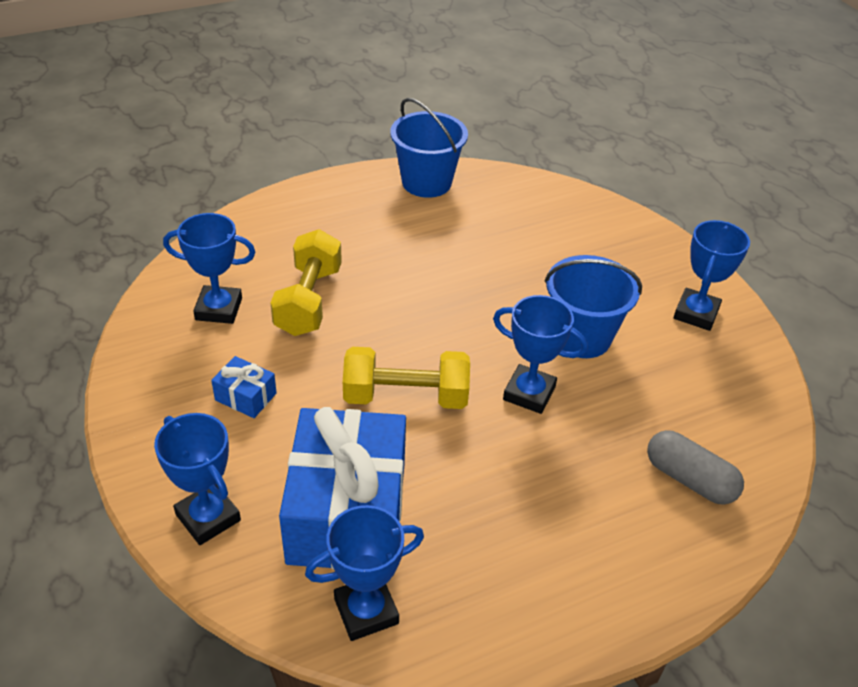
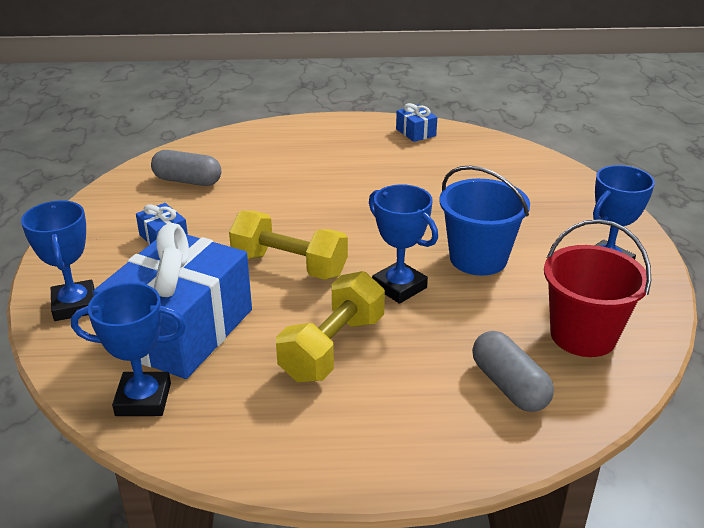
camera: 25 degrees right, 10 degrees down
blue trophy [163,213,256,324] -> grey capsule [151,150,221,186]
yellow dumbbell [270,229,342,336] -> yellow dumbbell moved to [276,271,385,382]
blue bucket [390,98,468,198] -> blue gift [396,103,437,142]
none -> red bucket [544,219,651,357]

